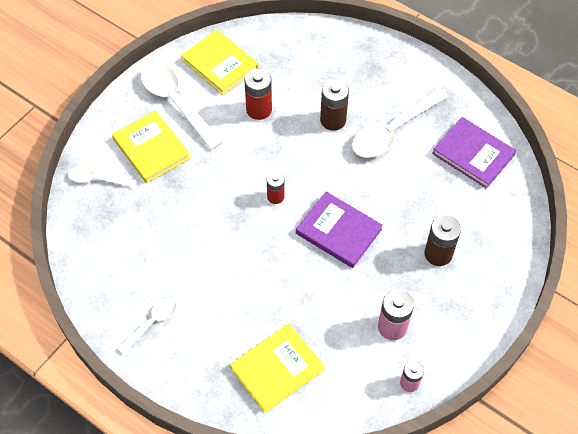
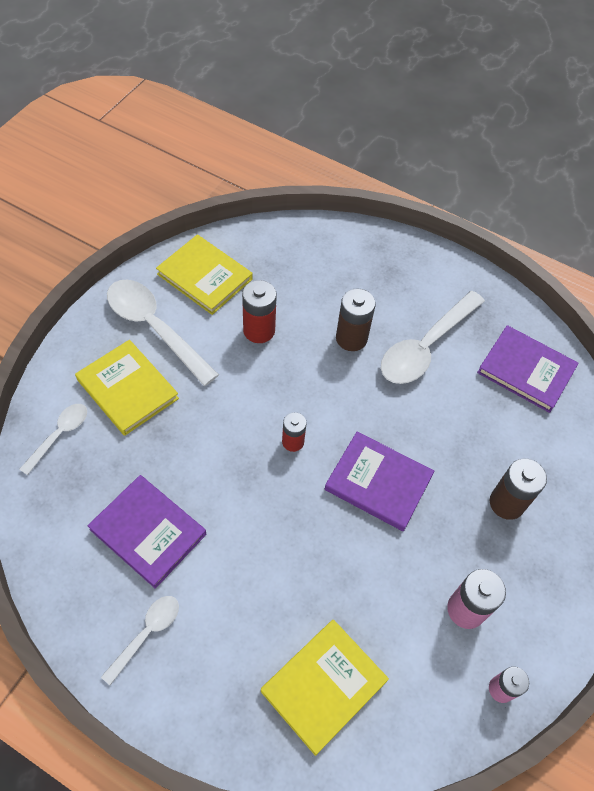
camera: 10 degrees left, 0 degrees up
white spoon [68,166,136,188] -> white spoon turned 120 degrees clockwise [19,404,87,475]
none -> purple book [88,475,206,589]

